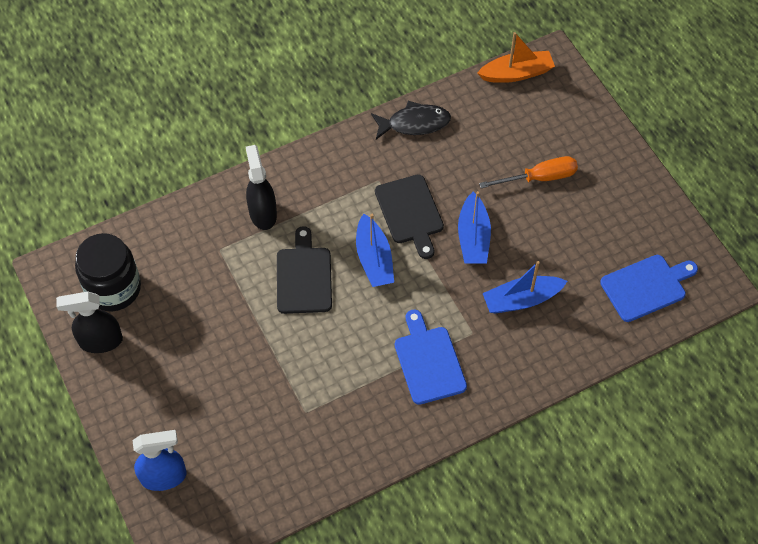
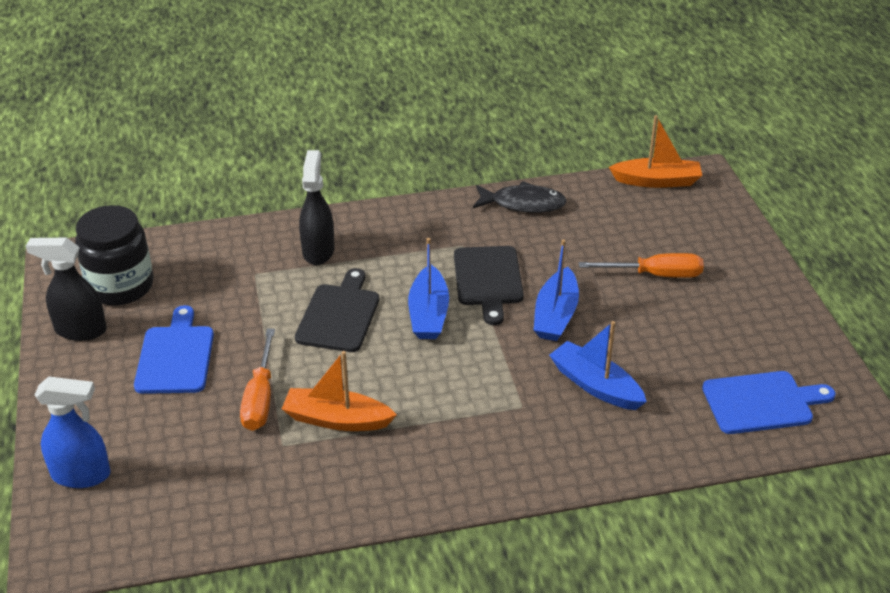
camera: 15 degrees right, 20 degrees down
blue cutting board [395,310,467,405] -> blue cutting board moved to [134,305,214,394]
blue boat [482,261,567,314] -> blue boat turned 45 degrees clockwise [549,321,647,410]
none -> orange screwdriver [240,329,275,431]
none -> orange boat [282,351,397,431]

